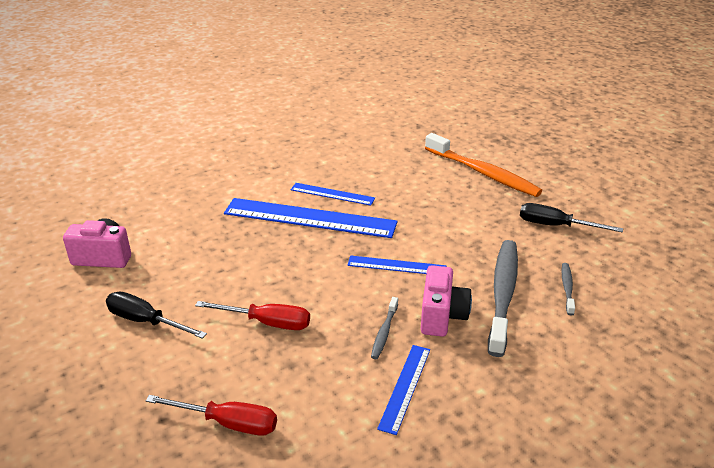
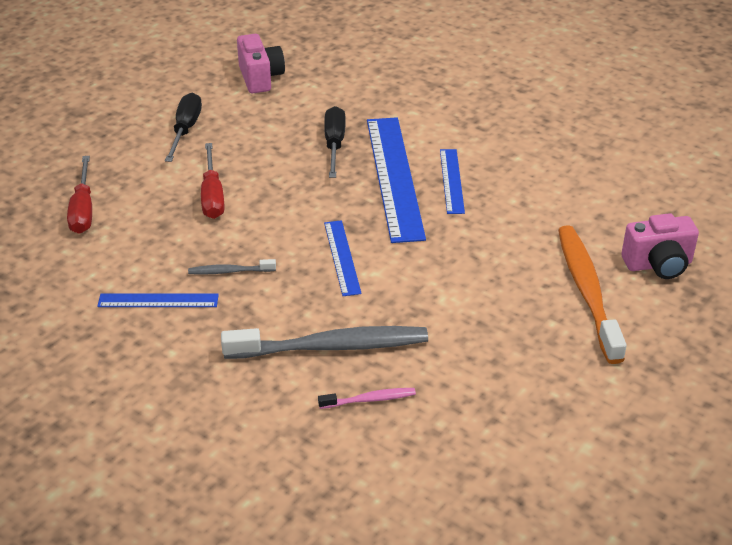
camera: 70 degrees right, 5 degrees up
pink camera [421,265,472,337] -> pink camera moved to [621,213,699,279]
orange toothbrush [425,133,542,197] -> orange toothbrush turned 150 degrees clockwise [558,225,627,364]
black screwdriver [520,203,623,233] -> black screwdriver moved to [324,106,346,178]
grey toothbrush [562,263,575,315] -> pink toothbrush [318,388,416,409]

